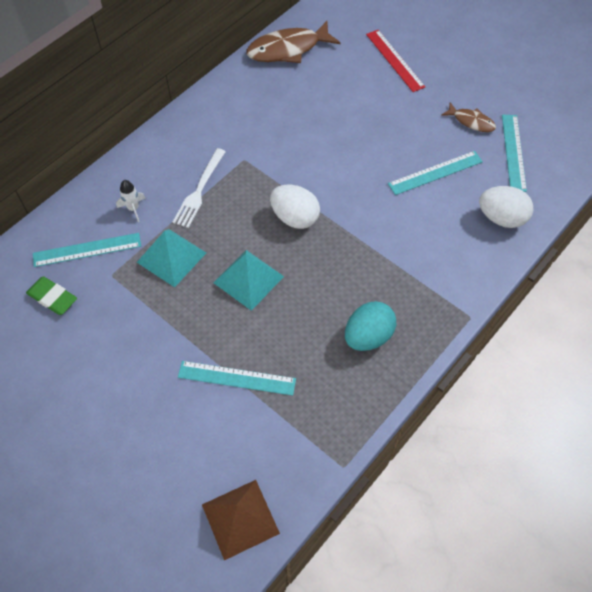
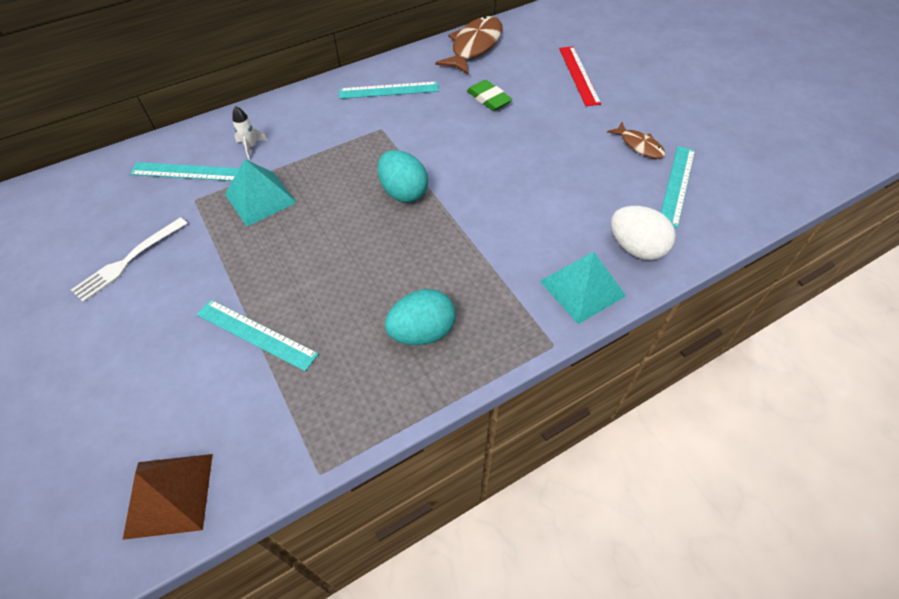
camera: 20 degrees right, 5 degrees down
green eraser [26,276,77,315] -> green eraser moved to [467,80,513,111]
white fork [173,148,226,228] -> white fork moved to [71,217,188,302]
turquoise pyramid [213,250,284,311] -> turquoise pyramid moved to [540,252,626,324]
brown fish [246,21,340,63] -> brown fish turned 120 degrees clockwise [436,16,503,75]
white egg [270,185,320,229] -> turquoise egg [377,150,428,203]
turquoise ruler [388,151,483,195] -> turquoise ruler moved to [339,81,439,99]

